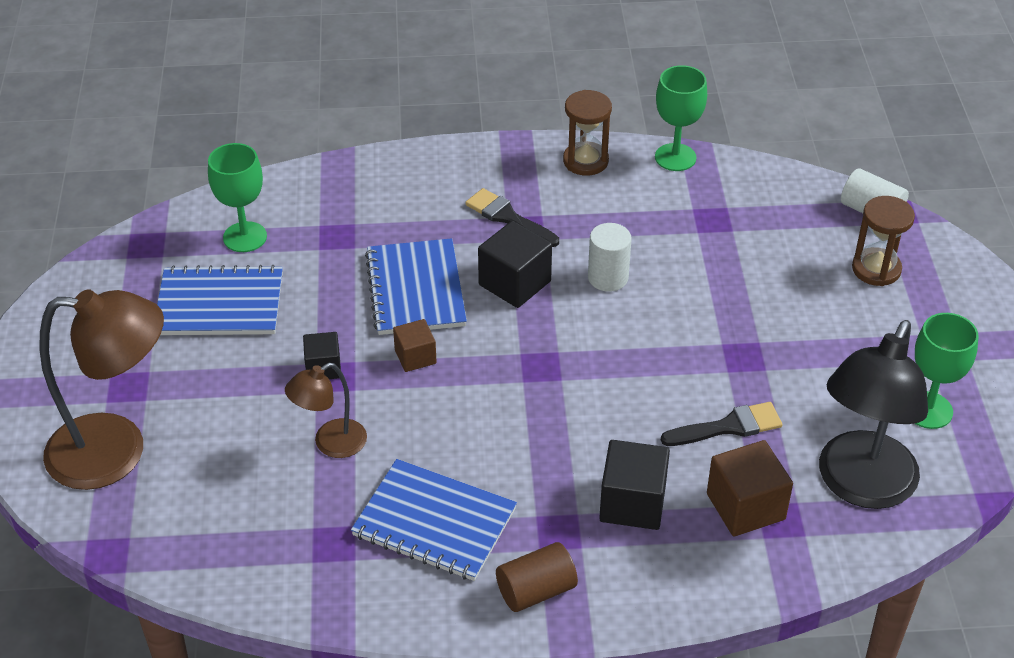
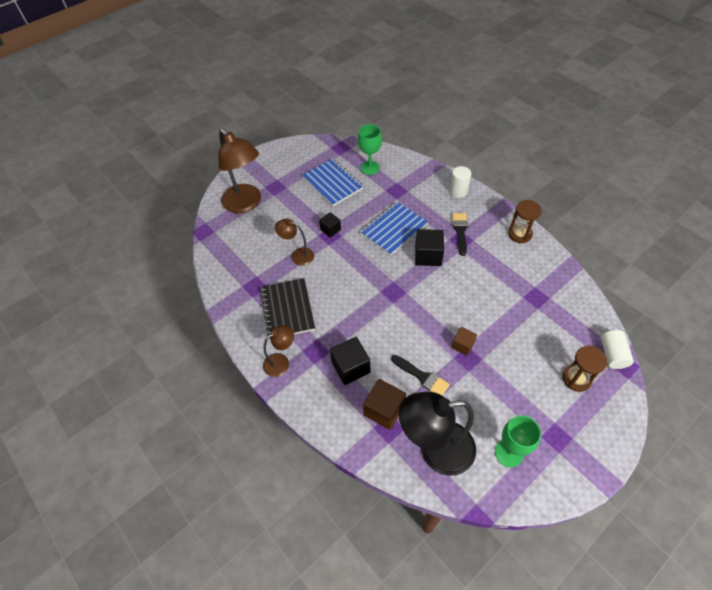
camera: 55 degrees right, 10 degrees up
blue notebook [351,459,517,581] -> black notebook [260,278,315,335]
brown cube [393,319,437,372] -> brown cube moved to [451,327,477,356]
brown cylinder [496,542,578,612] -> brown lamp [263,325,294,377]
white cylinder [588,223,632,292] -> white cylinder moved to [449,166,472,198]
green goblet [655,65,707,171] -> none

